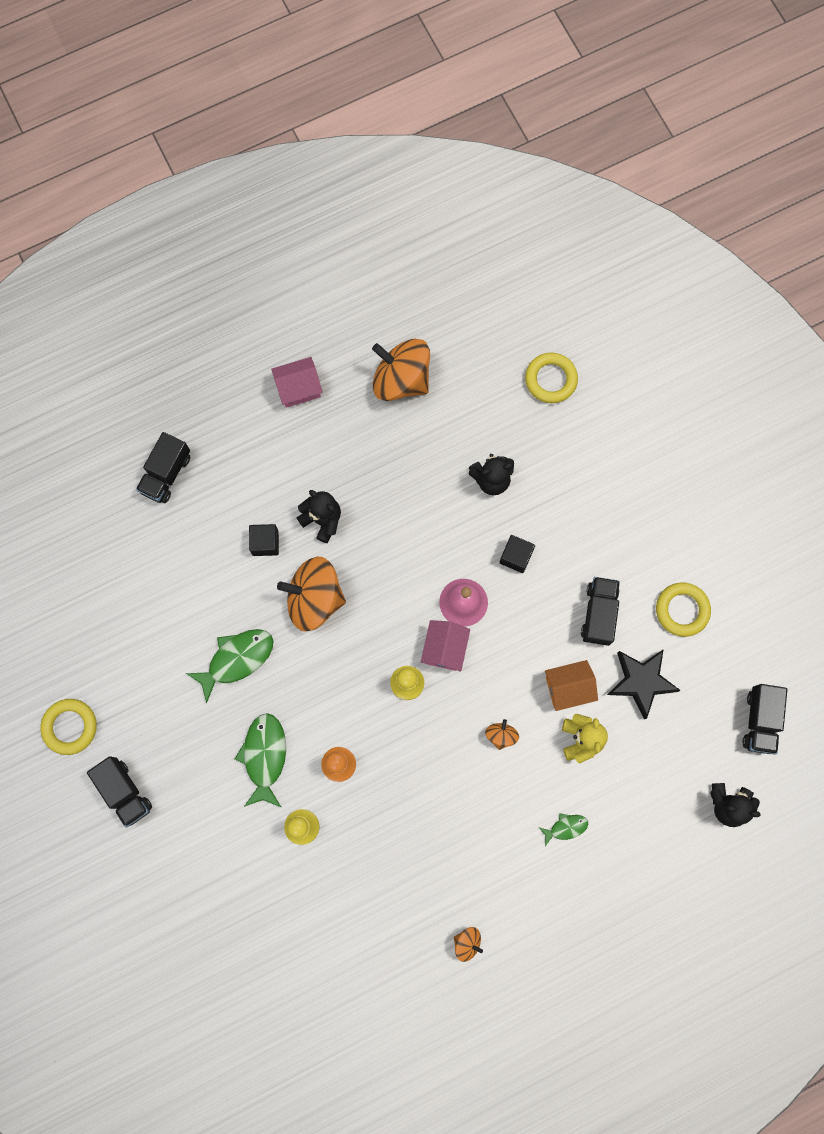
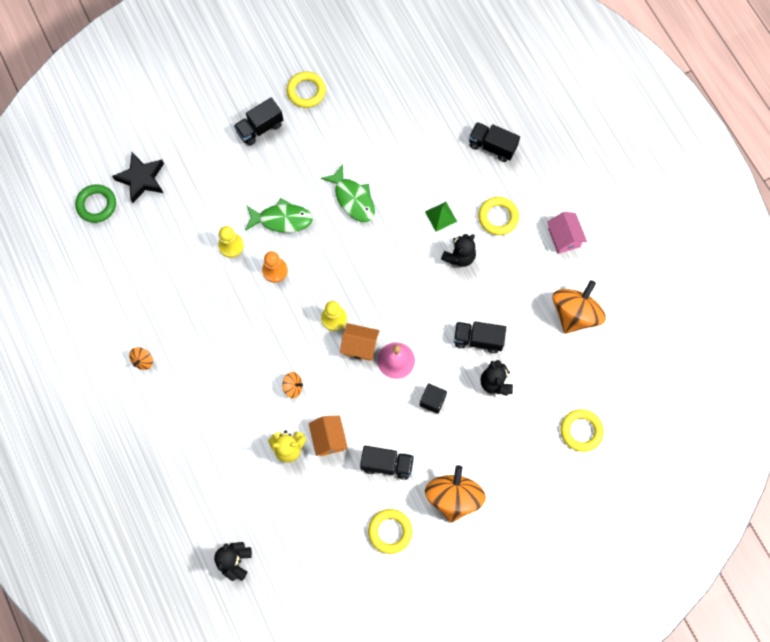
camera: 90 degrees right, 5 degrees down
black cube [249,524,279,556] -> green pyramid [425,202,457,232]
orange spinning top [277,557,346,632] -> orange spinning top moved to [425,465,486,523]
pink house [421,620,470,672] -> orange house [340,323,379,361]
green fish [539,813,588,846] -> none
black star [607,649,681,719] -> black star moved to [112,152,164,203]
black truck [743,684,787,755] -> black truck moved to [454,322,506,353]
none -> green ring [75,184,116,223]
none -> yellow ring [478,197,519,235]

